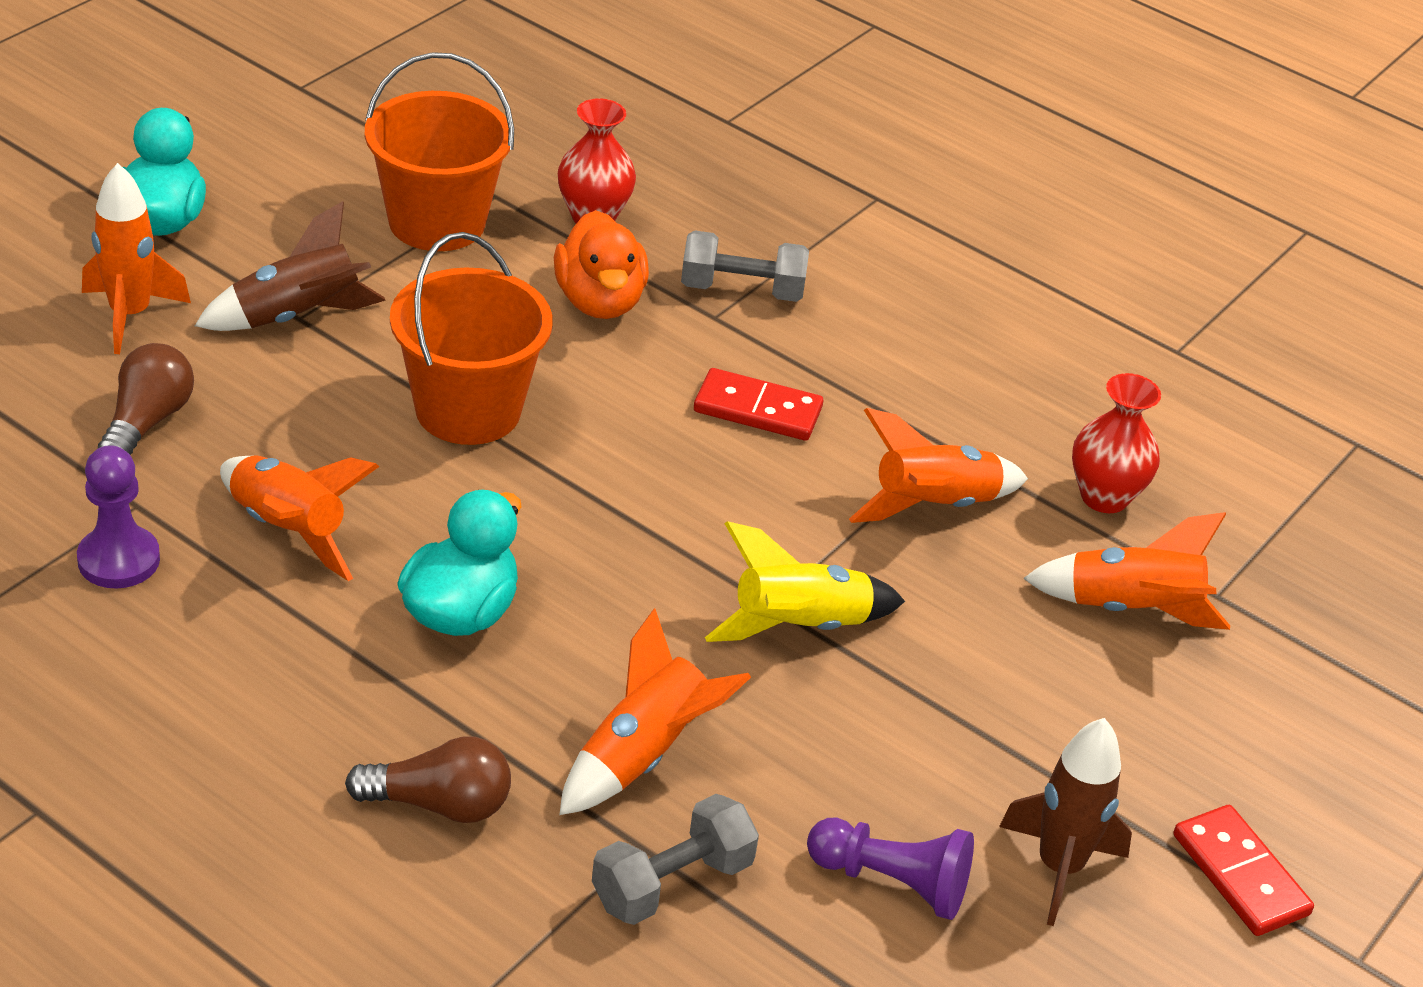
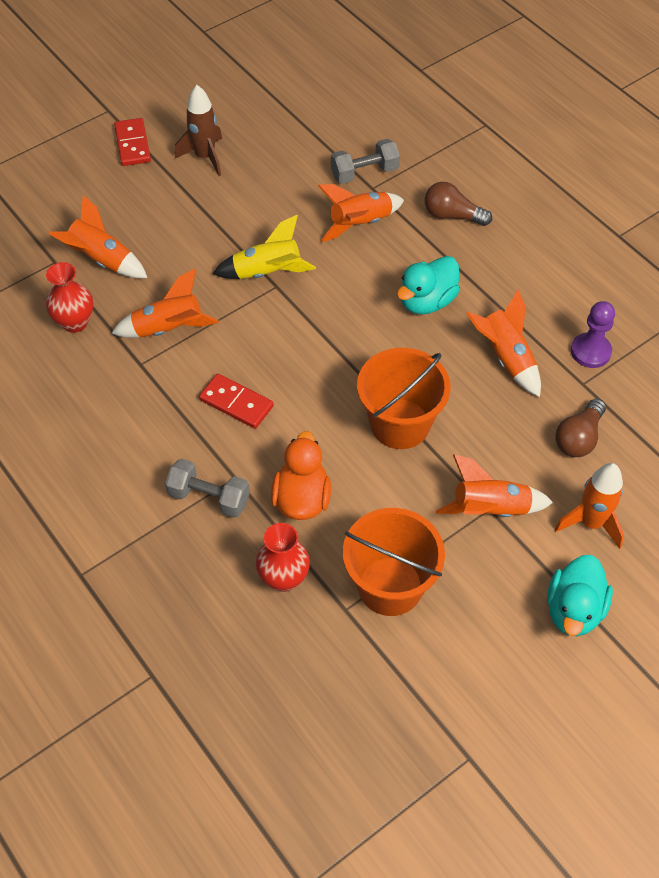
camera: 160 degrees left, 15 degrees up
brown rocket [195,201,386,331] -> orange rocket [436,454,553,517]
purple pawn [807,818,974,920] -> none

